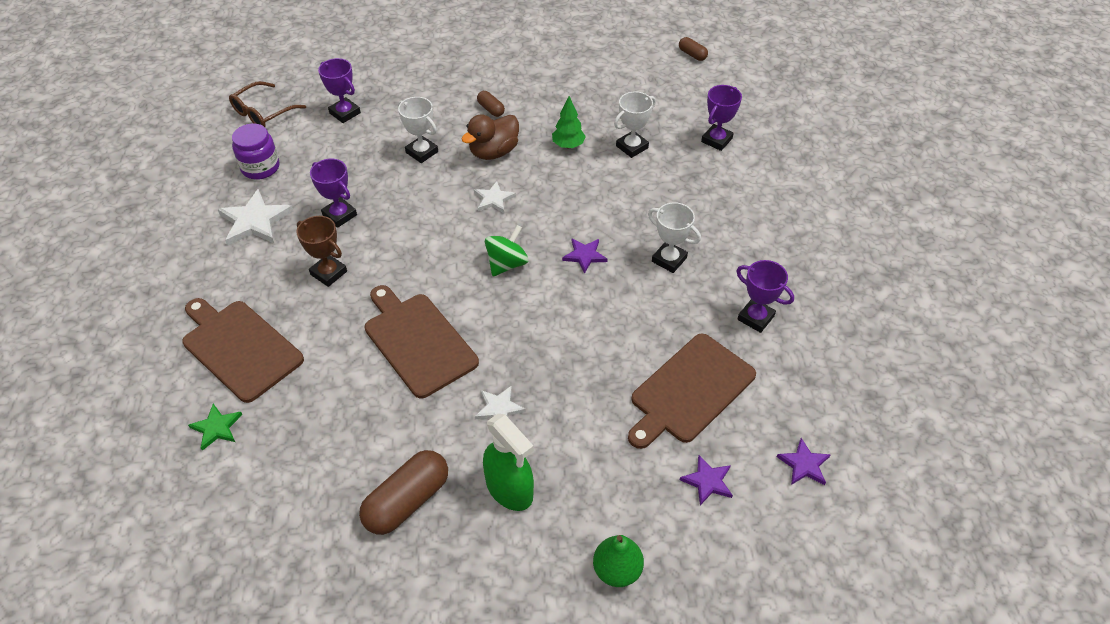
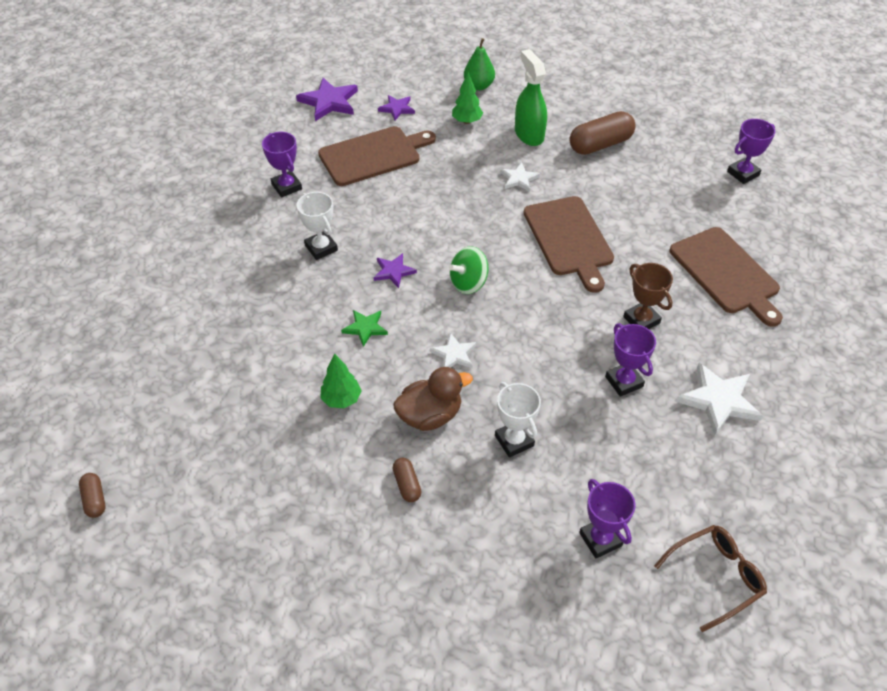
camera: 160 degrees left, 0 degrees up
green star [188,404,242,451] -> green star moved to [341,310,388,347]
purple jar [232,123,280,180] -> none
white trophy [614,92,656,158] -> none
purple trophy [701,85,742,151] -> purple trophy moved to [727,119,775,184]
purple star [777,438,831,485] -> purple star [296,78,358,121], size x1.69
none -> green tree [452,72,483,124]

